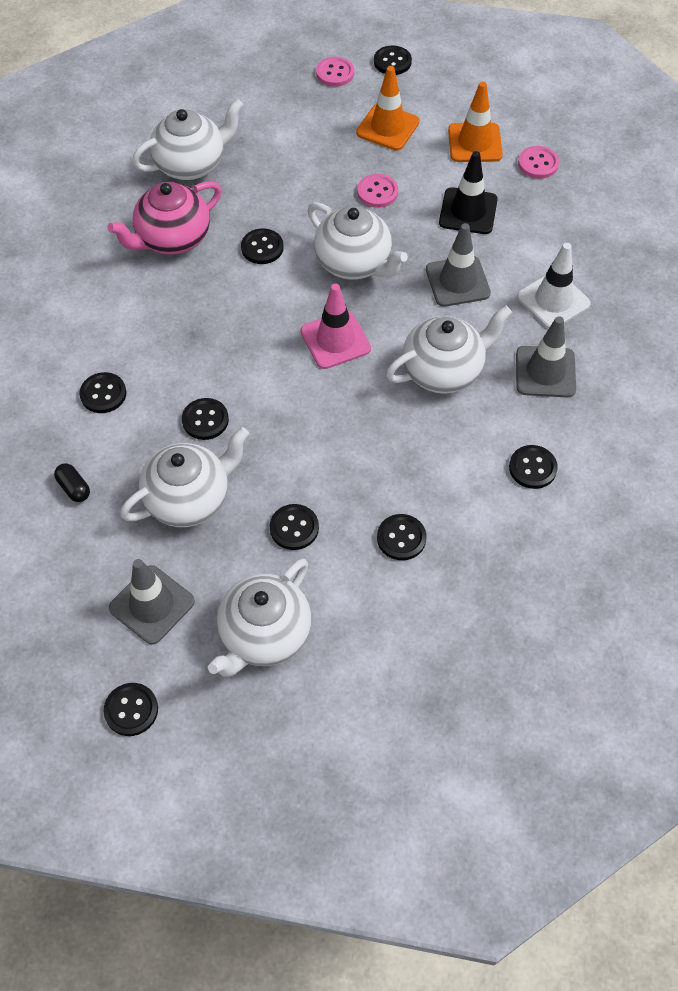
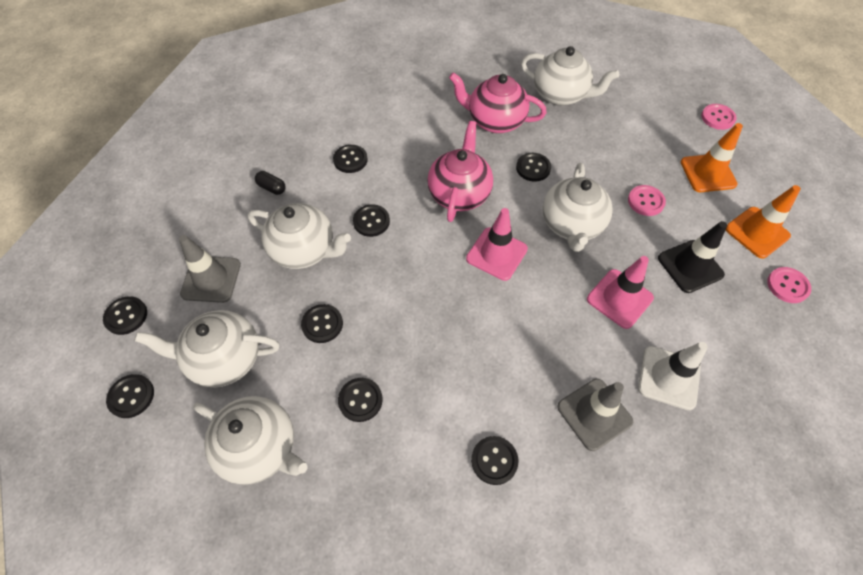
camera: 55 degrees right, 0 degrees up
black capsule [54,464,90,502] -> black capsule turned 75 degrees counterclockwise [255,171,286,195]
black button [374,45,412,75] -> black button moved to [106,374,154,418]
white teapot [386,306,512,394] -> white teapot moved to [193,396,308,485]
grey traffic cone [426,223,491,307] -> pink traffic cone [587,256,654,329]
none -> pink teapot [427,121,493,222]

